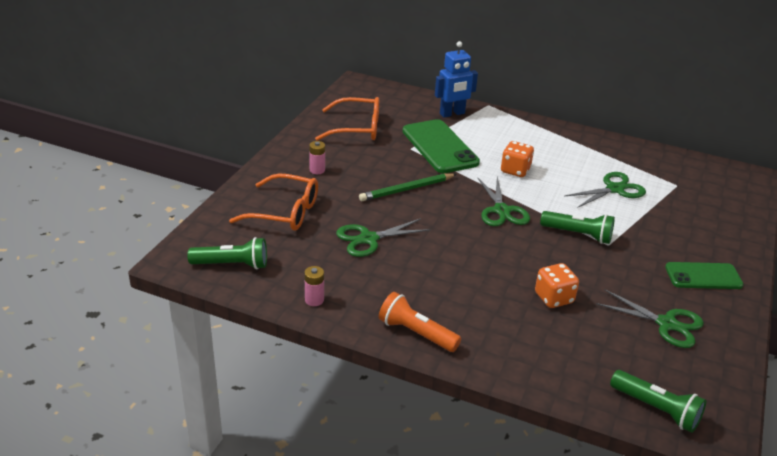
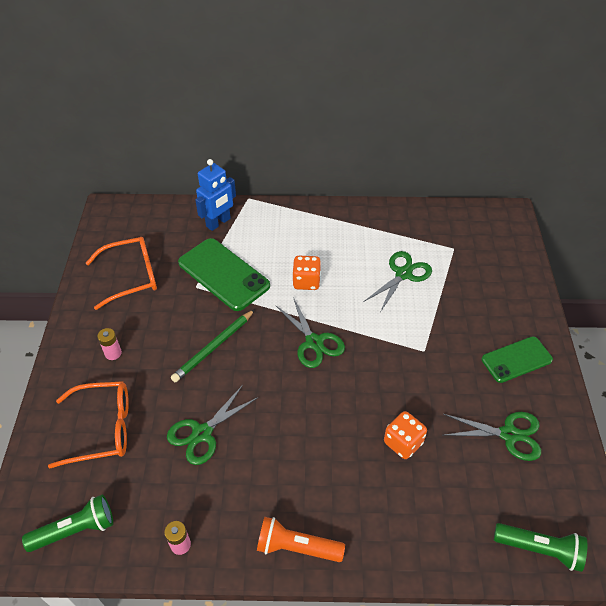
camera: 20 degrees left, 15 degrees up
green flashlight [540,211,615,244] -> none

